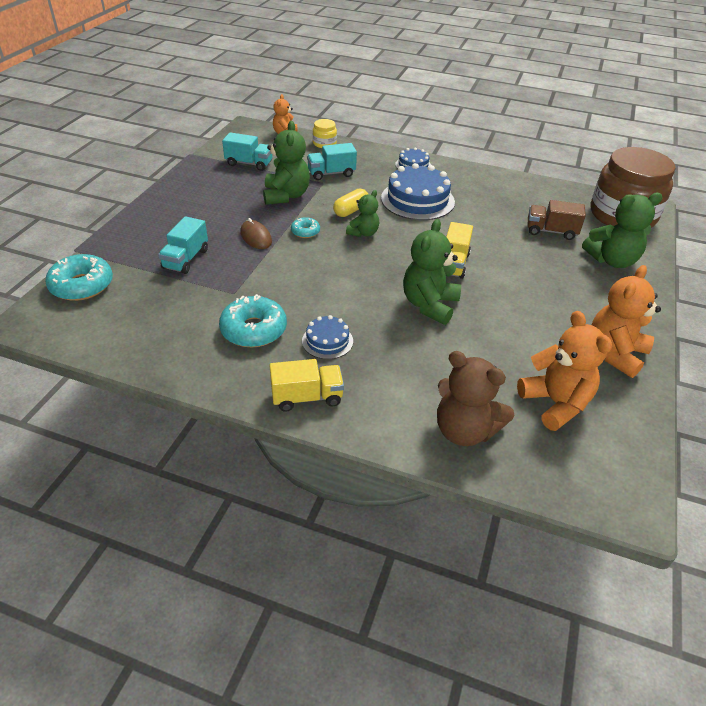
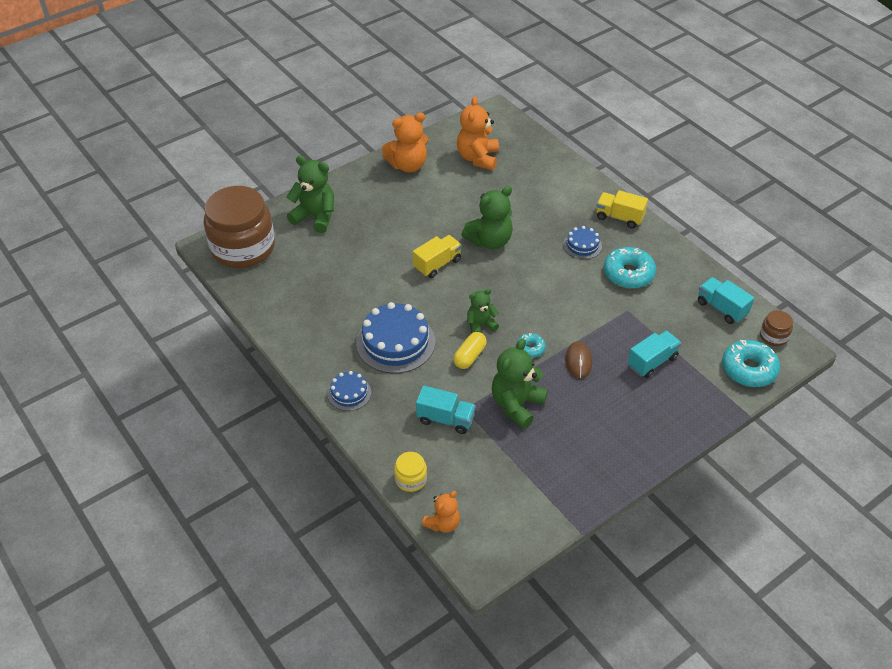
camera: 145 degrees left, 5 degrees up
turquoise truck [222,132,272,171] -> turquoise truck moved to [698,277,754,324]
yellow capsule [333,189,368,217] -> yellow capsule turned 45 degrees counterclockwise [453,332,487,369]
brown teddy bear [437,351,514,446] -> none
brown truck [528,200,586,240] -> none
none -> brown jar [760,310,793,346]

